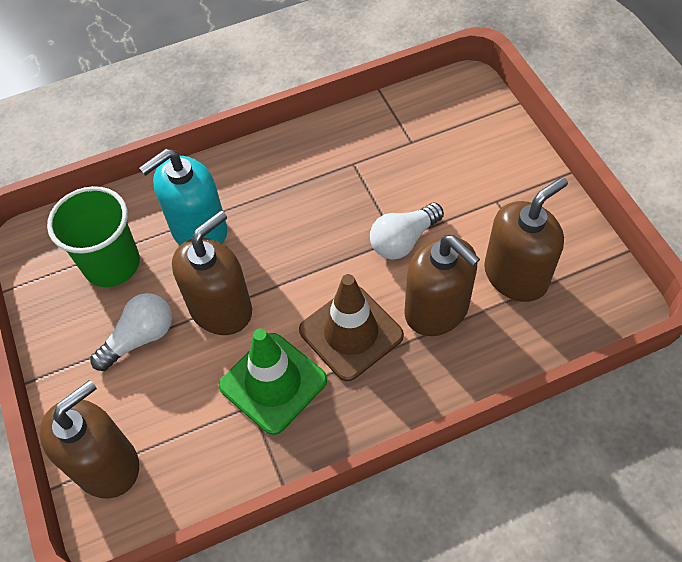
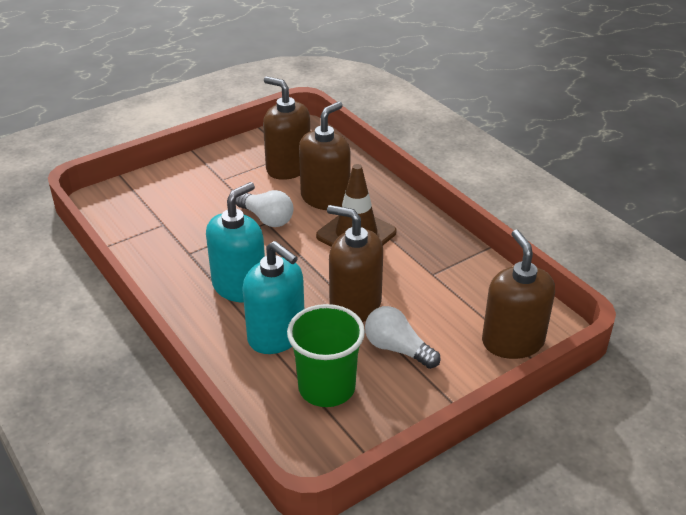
camera: 105 degrees left, 20 degrees down
brown soap dispenser [40,380,139,499] -> brown soap dispenser turned 45 degrees clockwise [482,230,555,359]
green traffic cone [219,328,327,435] -> none
none -> turquoise soap dispenser [206,182,265,302]

